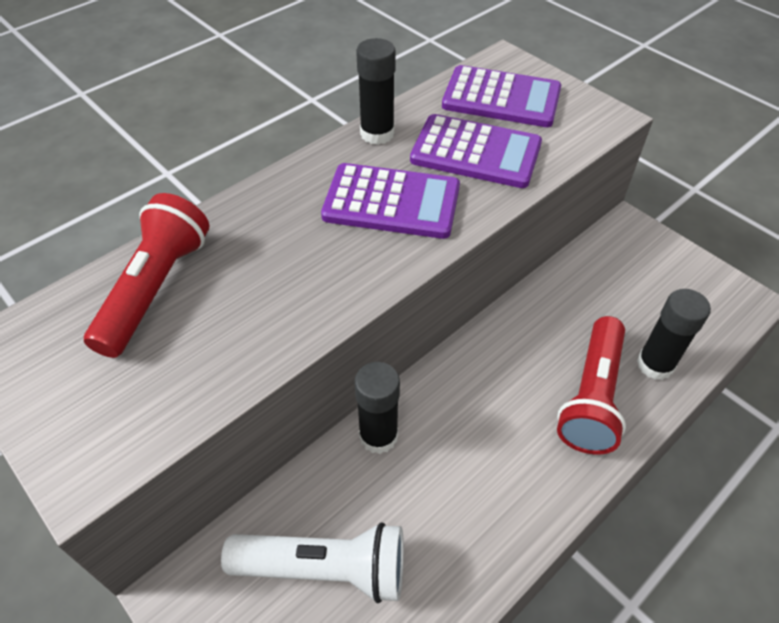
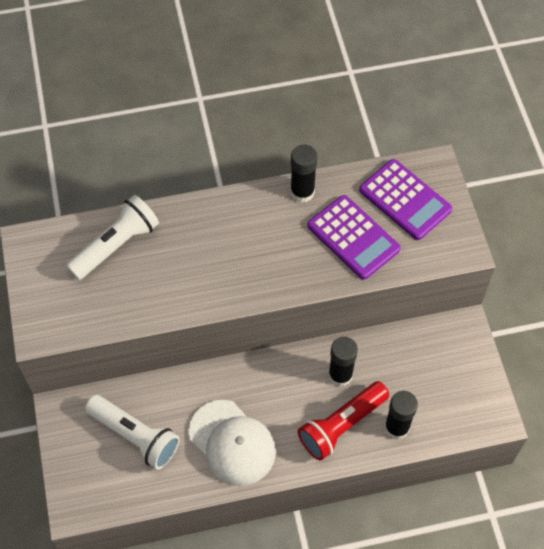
camera: 30 degrees right, 10 degrees up
red flashlight [84,193,209,358] -> white flashlight [66,195,159,280]
purple calculator [321,163,460,239] -> none
black glue stick [354,362,400,454] -> black glue stick moved to [328,337,358,387]
none -> white cap [189,400,276,486]

